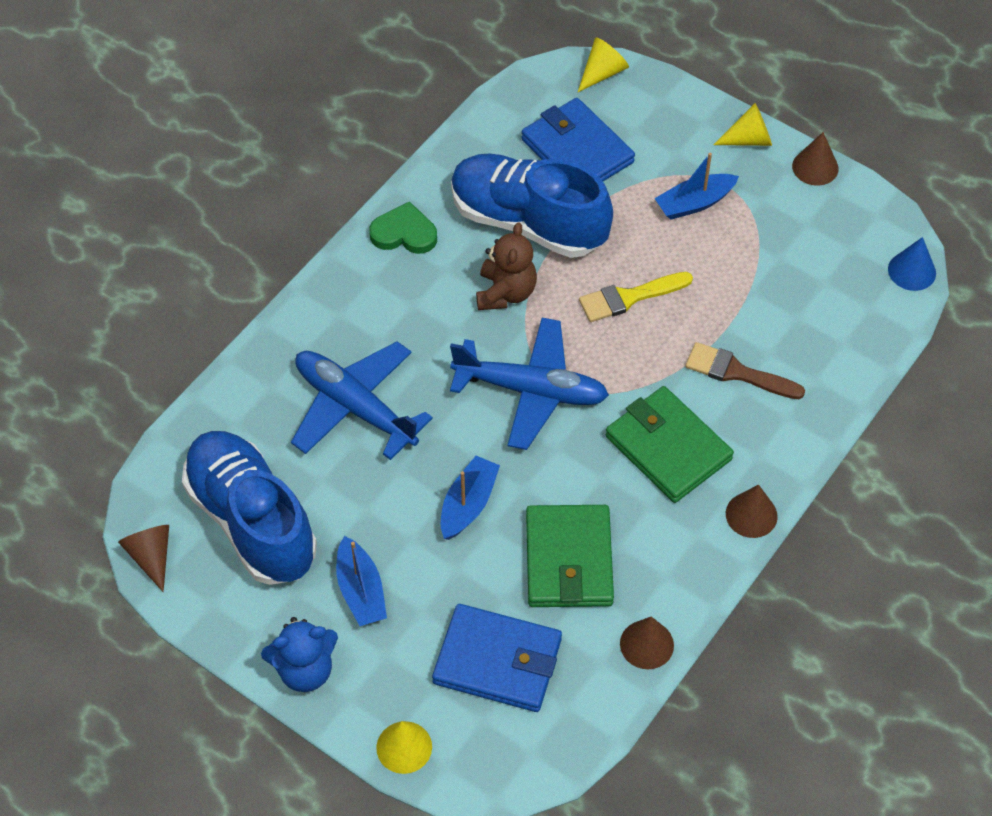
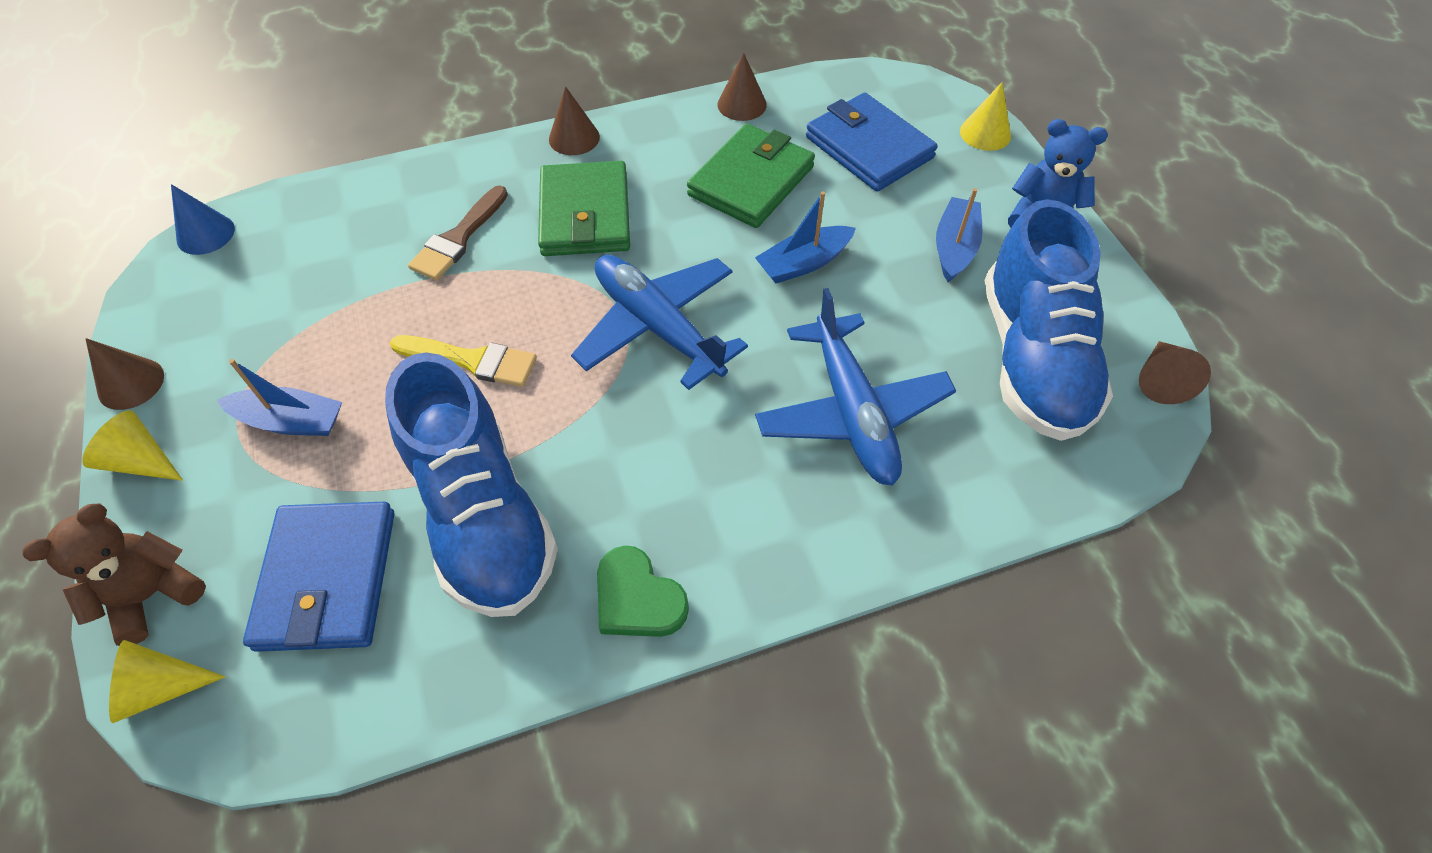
camera: 145 degrees left, 0 degrees up
brown teddy bear [476,222,537,310] -> brown teddy bear moved to [22,503,206,646]
brown brush [685,342,805,399] -> brown brush turned 60 degrees clockwise [408,186,508,281]

